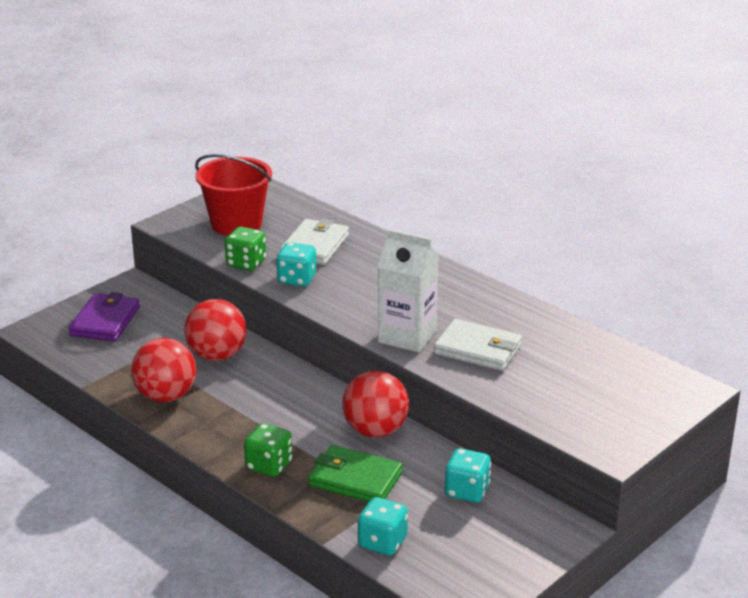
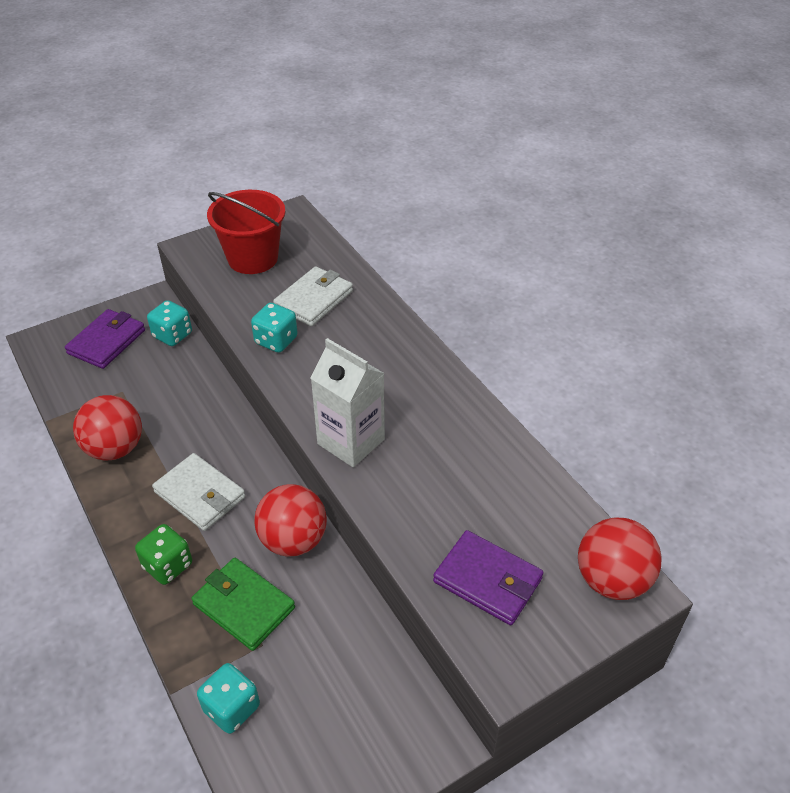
camera: 15 degrees right, 15 degrees up
red ball [184,299,246,361] -> red ball moved to [578,517,662,600]
green dice [225,227,266,271] -> none
white wallet [434,319,522,371] -> white wallet moved to [152,453,245,531]
turquoise dice [445,448,491,503] -> turquoise dice moved to [147,300,192,346]
none -> purple wallet [433,530,544,625]

